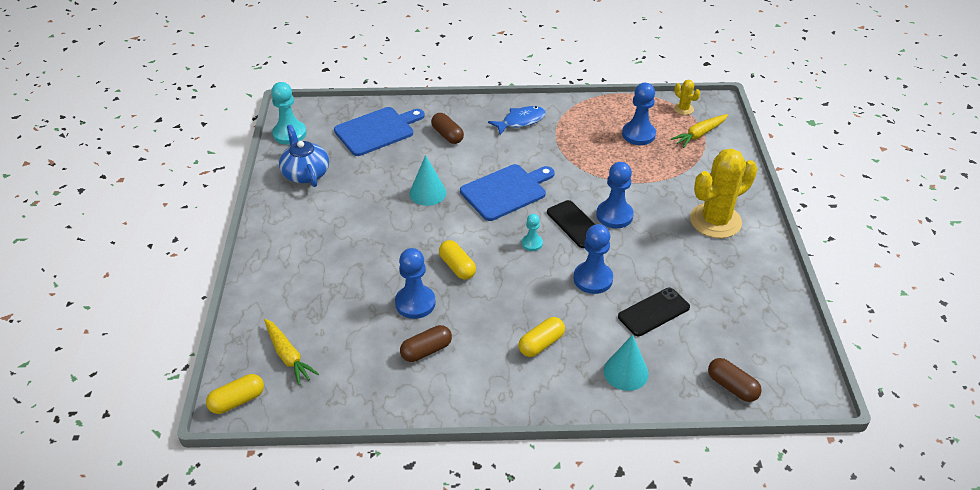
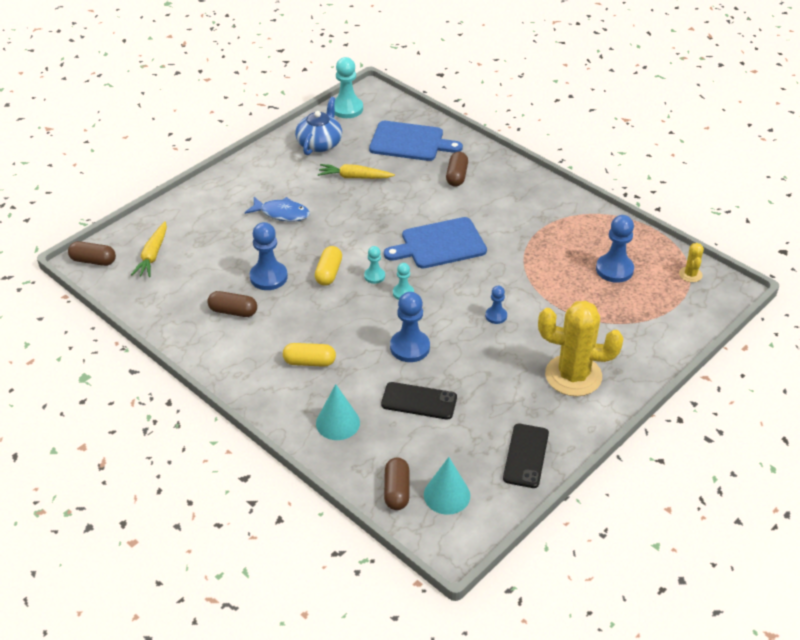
camera: 45 degrees right, 0 degrees up
yellow capsule [206,374,264,414] -> brown capsule [68,241,116,266]
turquoise cone [409,155,446,206] -> turquoise cone moved to [424,457,470,515]
blue cutting board [460,164,554,221] -> blue cutting board turned 150 degrees clockwise [384,217,487,269]
blue fish [488,106,546,135] -> blue fish moved to [245,197,310,222]
black phone [547,200,595,248] -> black phone moved to [503,424,549,488]
blue pawn [596,162,634,228] -> blue pawn [485,286,507,324], size x0.56
yellow carrot [671,114,728,148] -> yellow carrot moved to [318,164,395,179]
none -> turquoise pawn [364,246,385,284]

